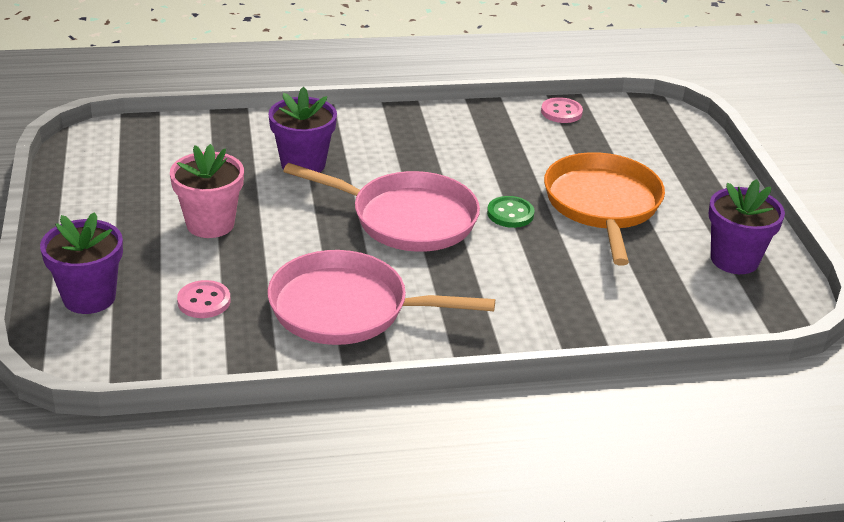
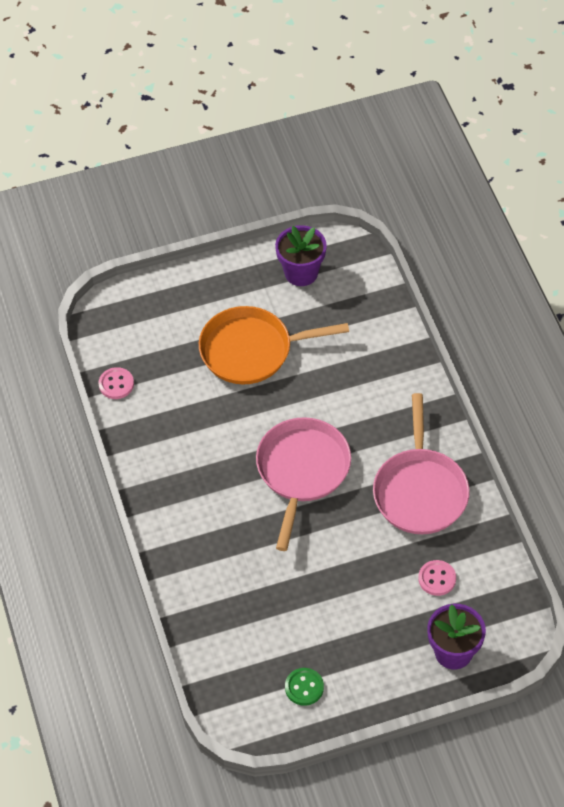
camera: 95 degrees left, 20 degrees up
pink flower pot [170,144,244,238] -> none
purple flower pot [268,87,337,173] -> none
green button [487,196,534,228] -> green button moved to [285,668,324,706]

